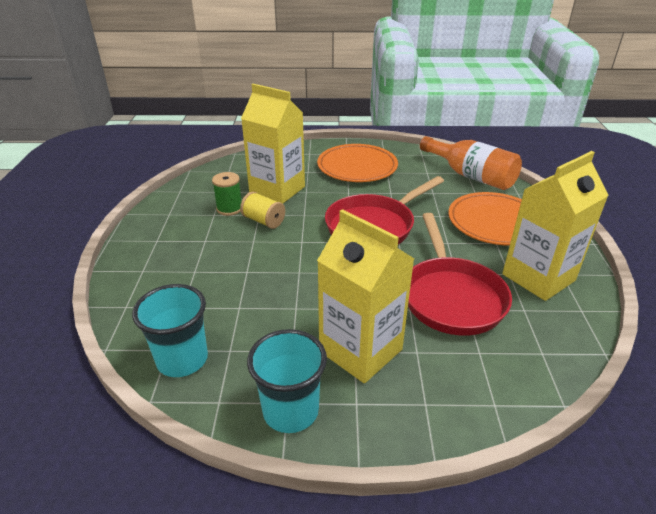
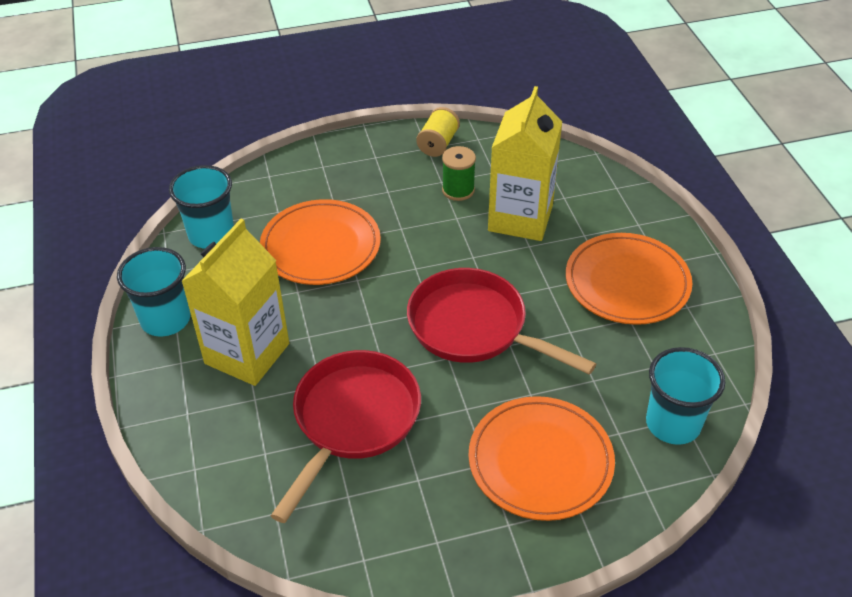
camera: 75 degrees right, 10 degrees up
yellow spool [240,192,285,229] -> yellow spool moved to [416,107,460,157]
red pan [408,213,512,336] -> red pan turned 135 degrees clockwise [271,350,421,523]
orange bottle [420,136,522,190] -> turquoise cup [646,347,725,445]
yellow carton [502,151,609,301] -> none
none -> orange plate [260,199,381,285]

